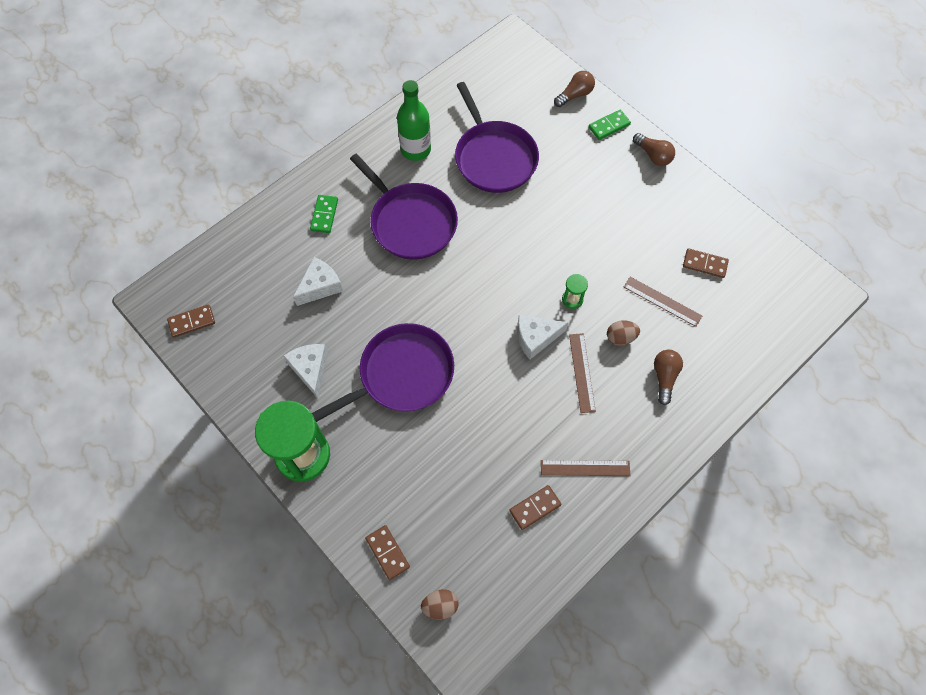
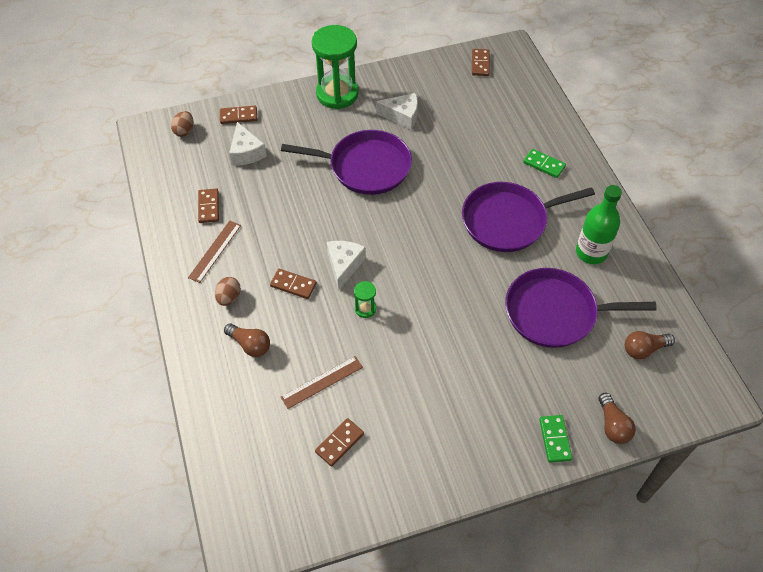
camera: 115 degrees right, 10 degrees down
white cheese [293,257,343,306] -> white cheese moved to [229,122,267,165]
purple pan [312,323,454,422] -> purple pan turned 75 degrees counterclockwise [281,130,412,195]
brown ruler [569,333,596,413] -> brown domino [270,269,317,299]
brown egg [607,321,640,346] -> brown egg moved to [215,277,241,306]
brown light bulb [633,133,675,166] -> brown light bulb moved to [625,331,675,359]

